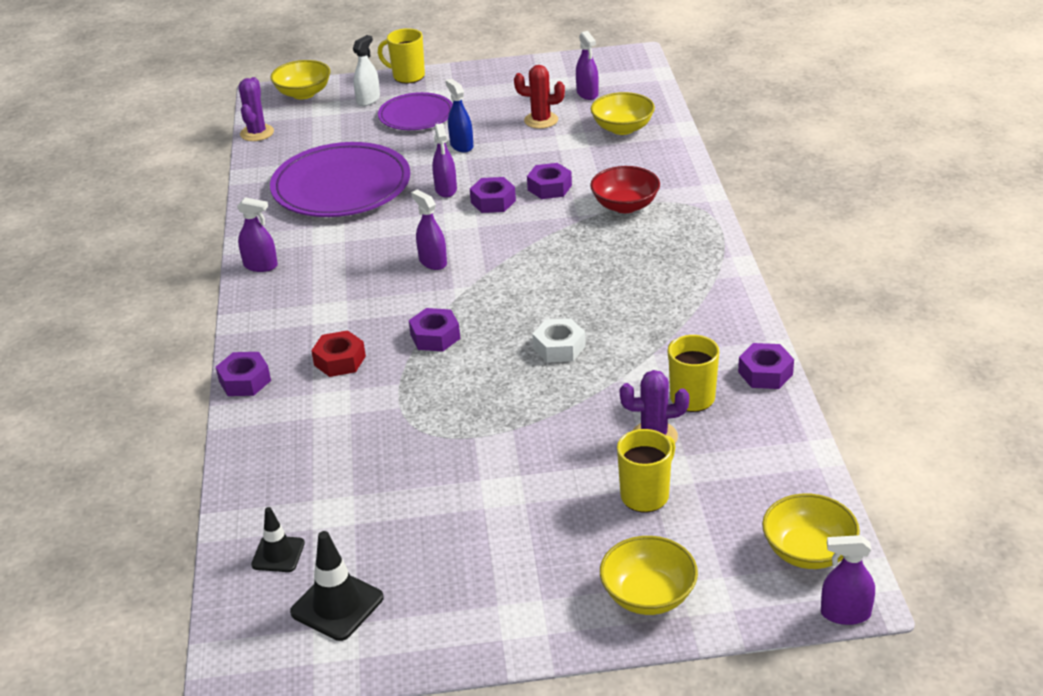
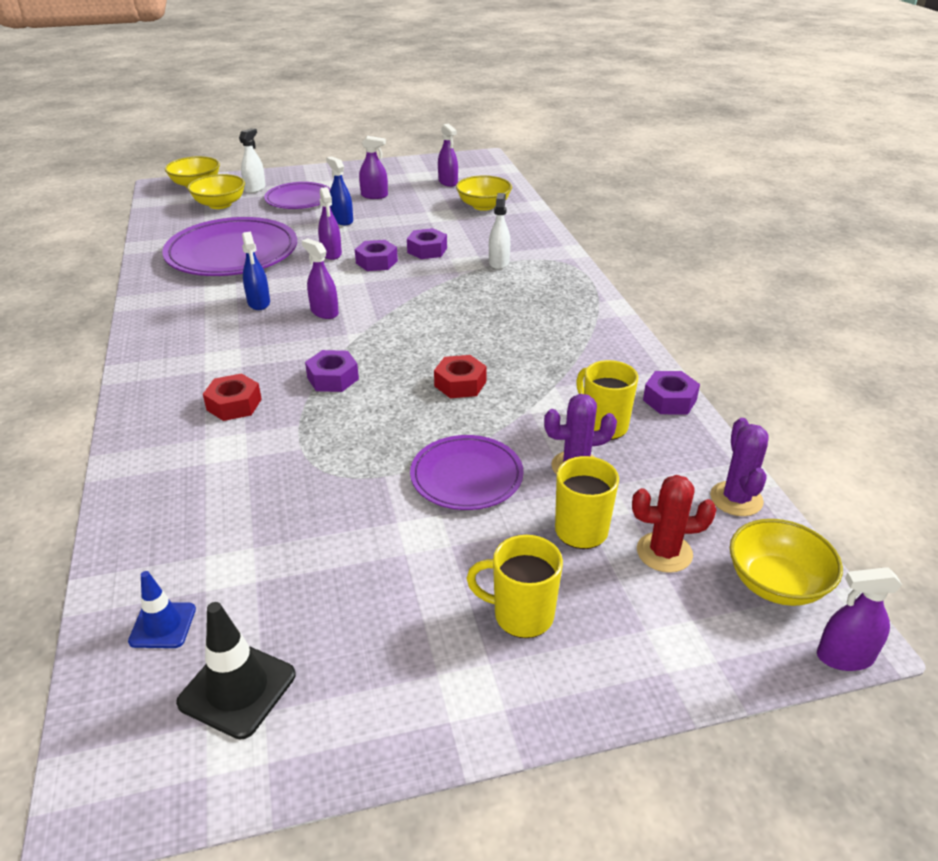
camera: 10 degrees left, 0 degrees up
purple nut [216,352,271,396] -> none
purple spray bottle [237,197,278,272] -> purple spray bottle moved to [359,136,388,199]
purple cactus [239,77,274,141] -> purple cactus moved to [710,418,769,516]
black traffic cone [251,507,305,572] -> blue traffic cone [128,571,196,648]
yellow mug [378,28,425,84] -> yellow mug moved to [466,535,563,638]
red cactus [514,65,565,129] -> red cactus moved to [632,475,717,573]
white nut [532,318,586,363] -> red nut [434,355,487,398]
red bowl [590,166,660,213] -> white spray bottle [489,193,510,269]
yellow bowl [600,536,698,615] -> yellow bowl moved to [188,174,245,209]
none -> blue spray bottle [242,232,270,310]
none -> purple plate [410,435,524,510]

